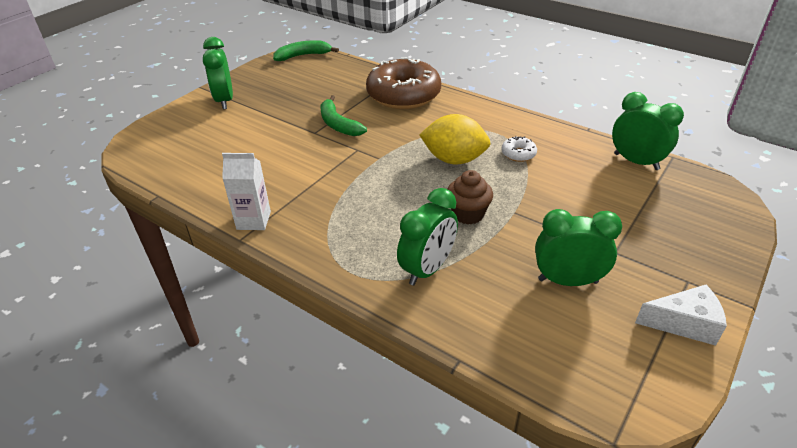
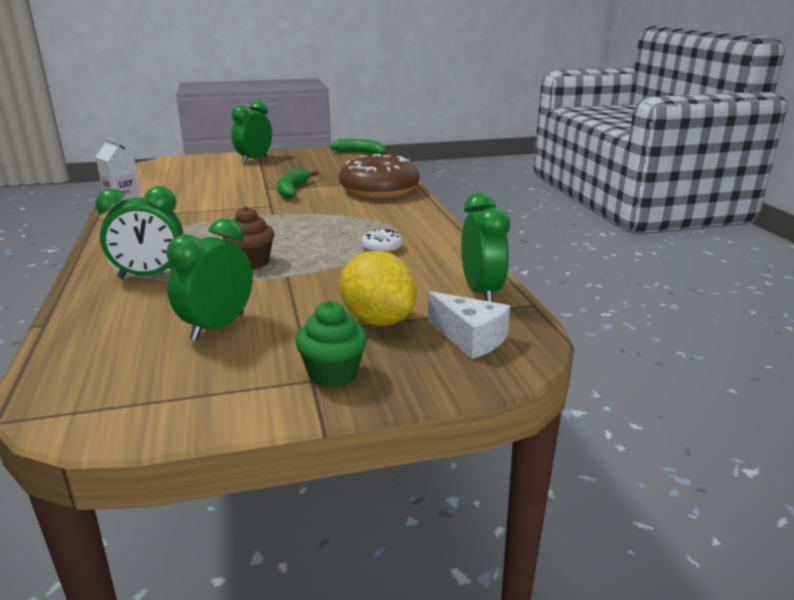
camera: 40 degrees right, 15 degrees down
yellow lemon [419,114,490,165] -> yellow lemon moved to [339,251,417,326]
green clock [535,209,622,286] -> green clock turned 105 degrees counterclockwise [167,218,253,341]
white cheese [635,285,727,346] -> white cheese moved to [428,291,510,359]
none -> green cupcake [295,301,367,387]

